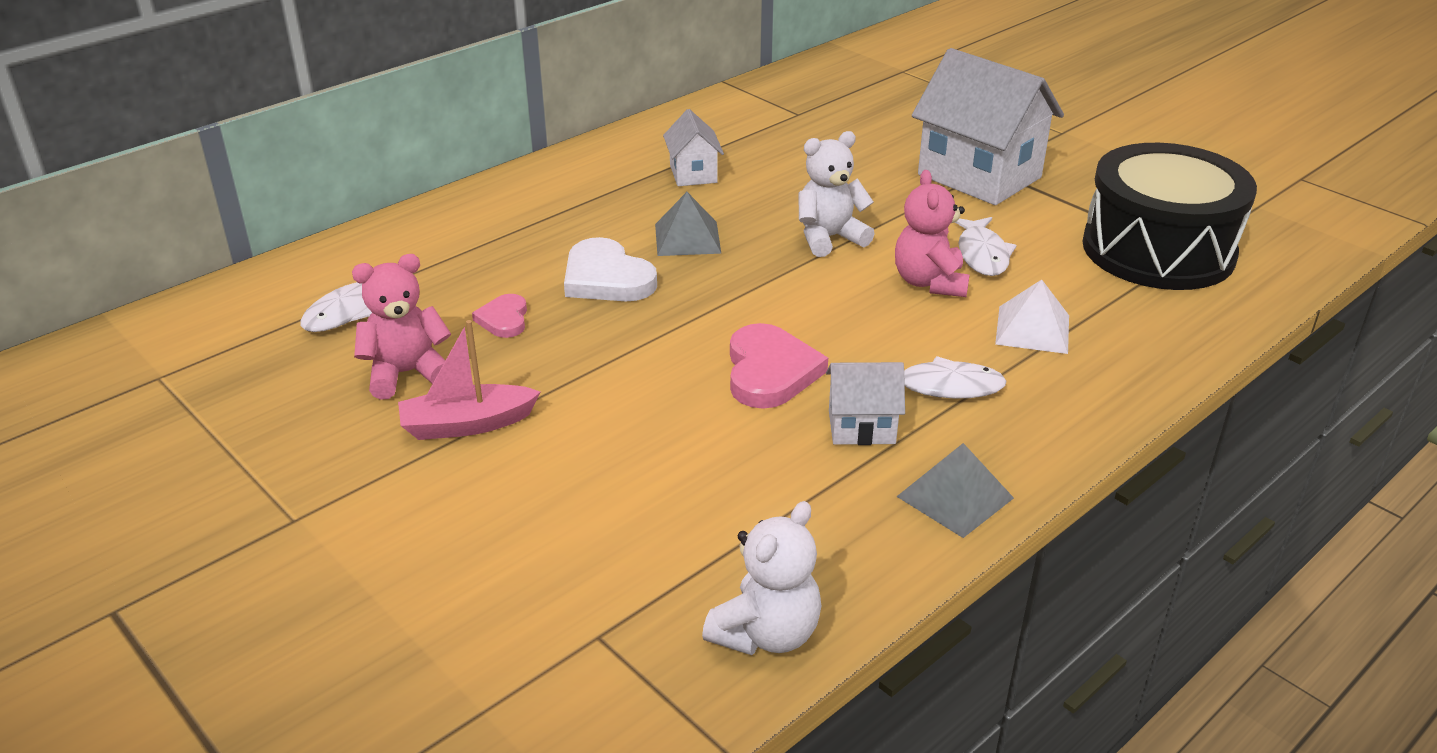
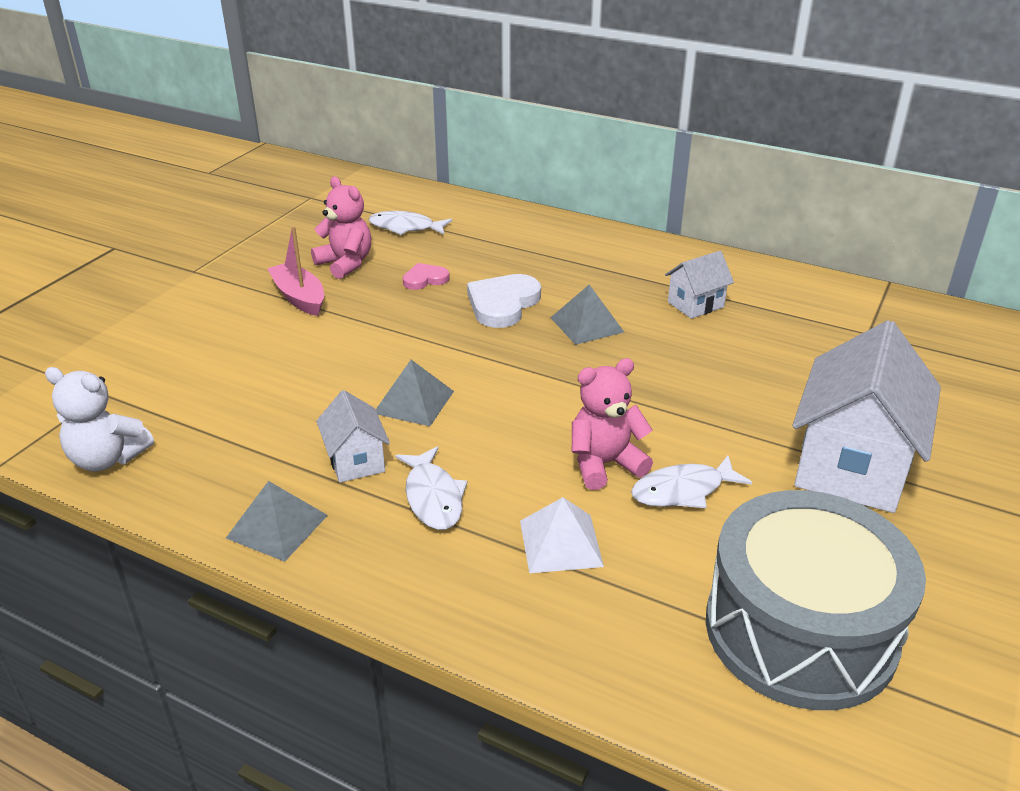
camera: 70 degrees right, 0 degrees up
pink heart [730,323,828,409] -> grey pyramid [376,360,454,426]
white teddy bear [798,131,875,257] -> none
black drum [1083,143,1257,290] -> grey drum [706,490,926,710]

